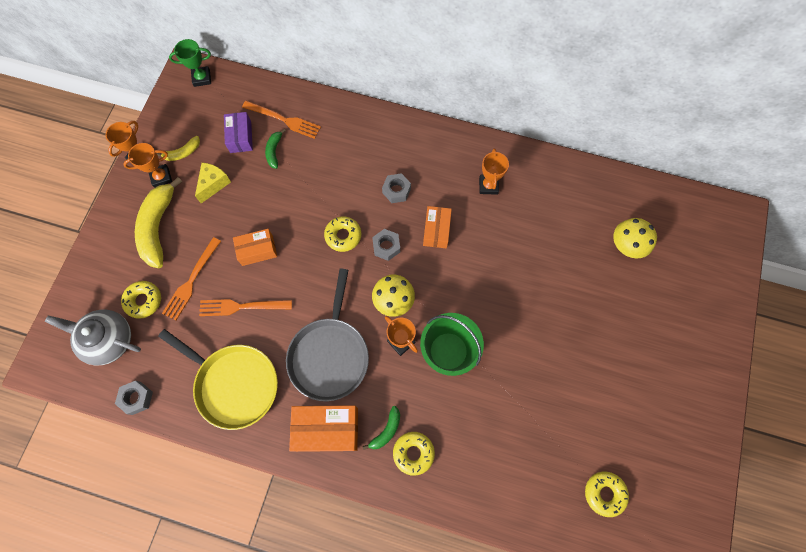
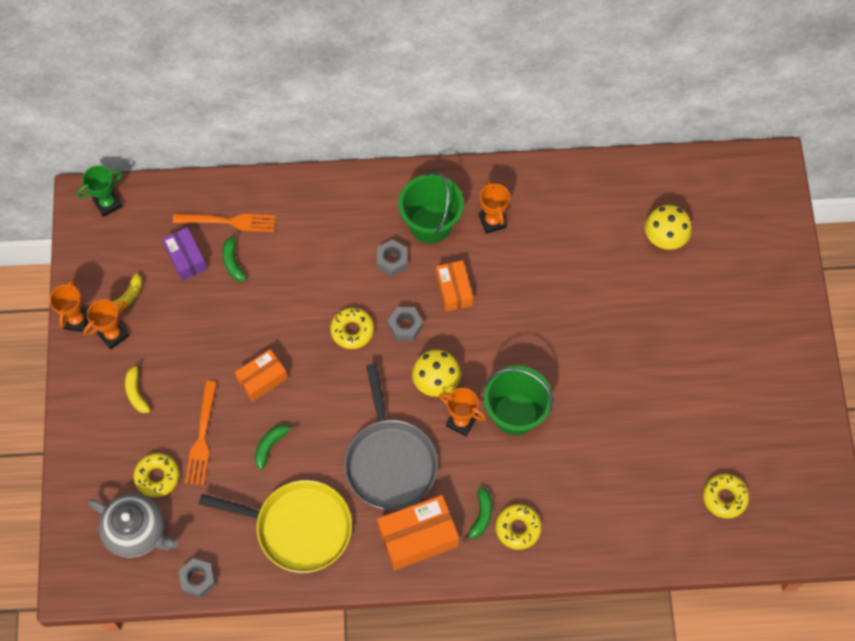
camera: 20 degrees left, 5 degrees down
grey teapot [45,310,141,365] -> grey teapot turned 150 degrees counterclockwise [87,493,178,558]
yellow banana [135,177,182,268] -> yellow banana [125,361,150,413], size x0.48
yellow cheese [195,163,231,203] -> none
orange fork [199,299,292,316] -> green banana [255,424,297,470]
none -> green bucket [398,170,464,243]

